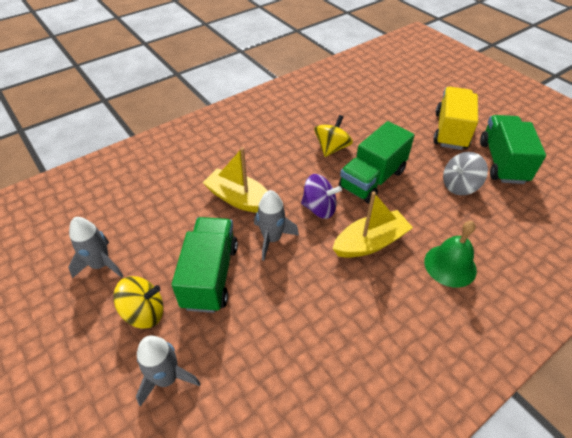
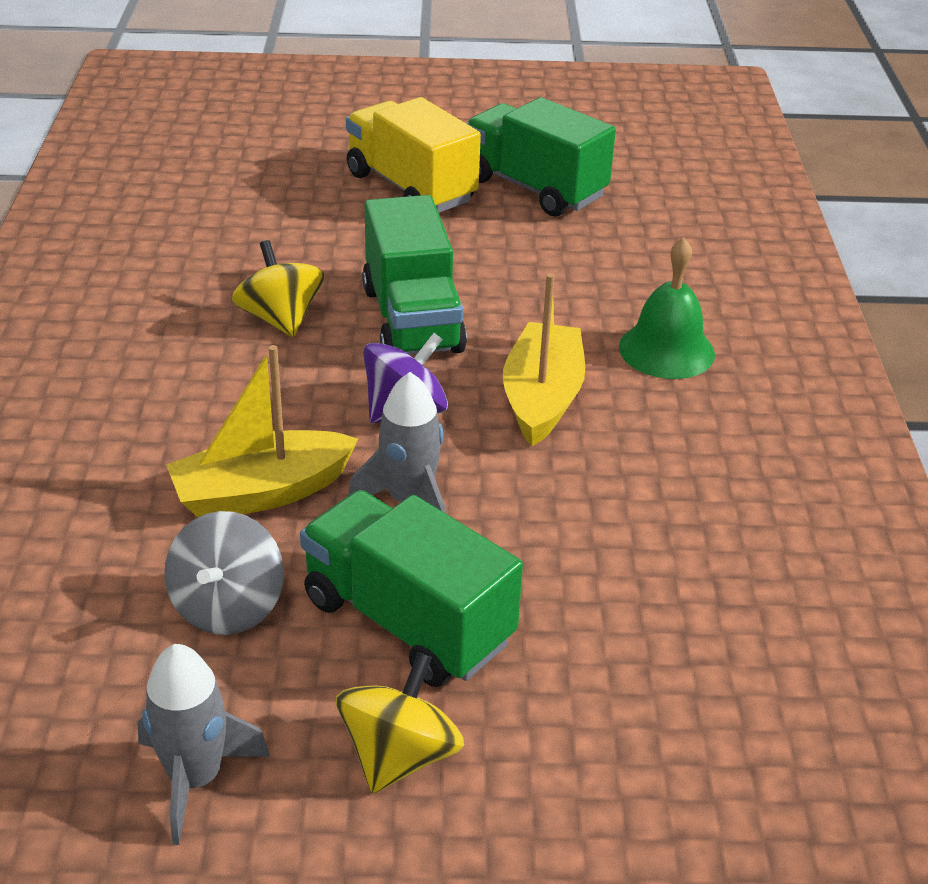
camera: 55 degrees left, 10 degrees down
grey rocket [136,336,201,407] -> none
grey spinning top [443,152,488,195] -> grey spinning top moved to [164,511,284,635]

